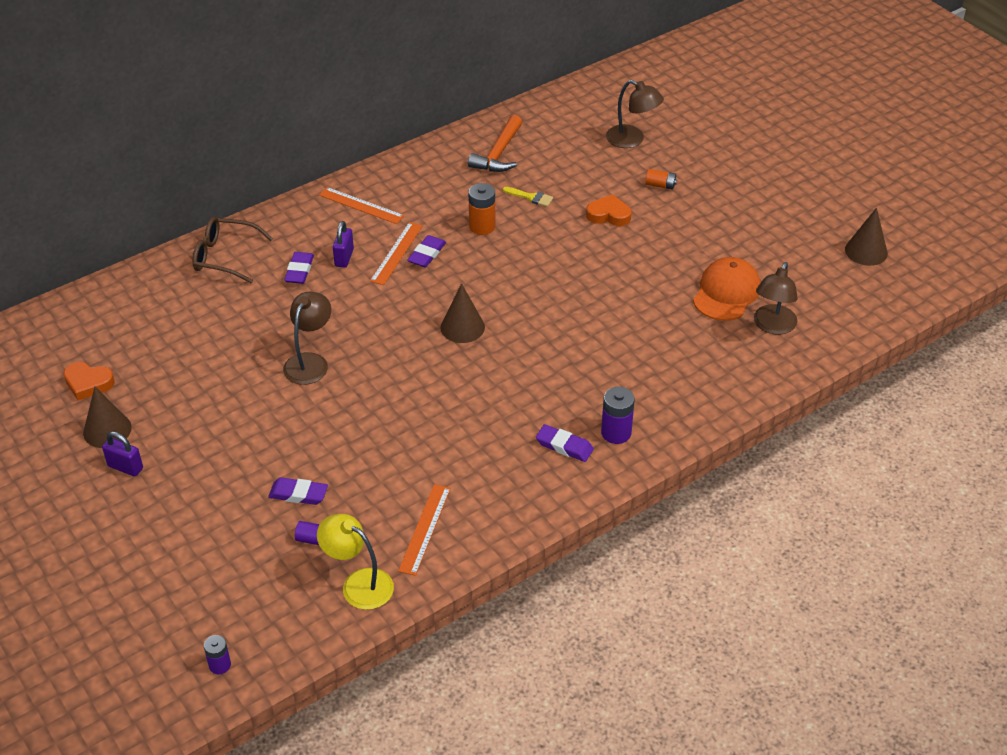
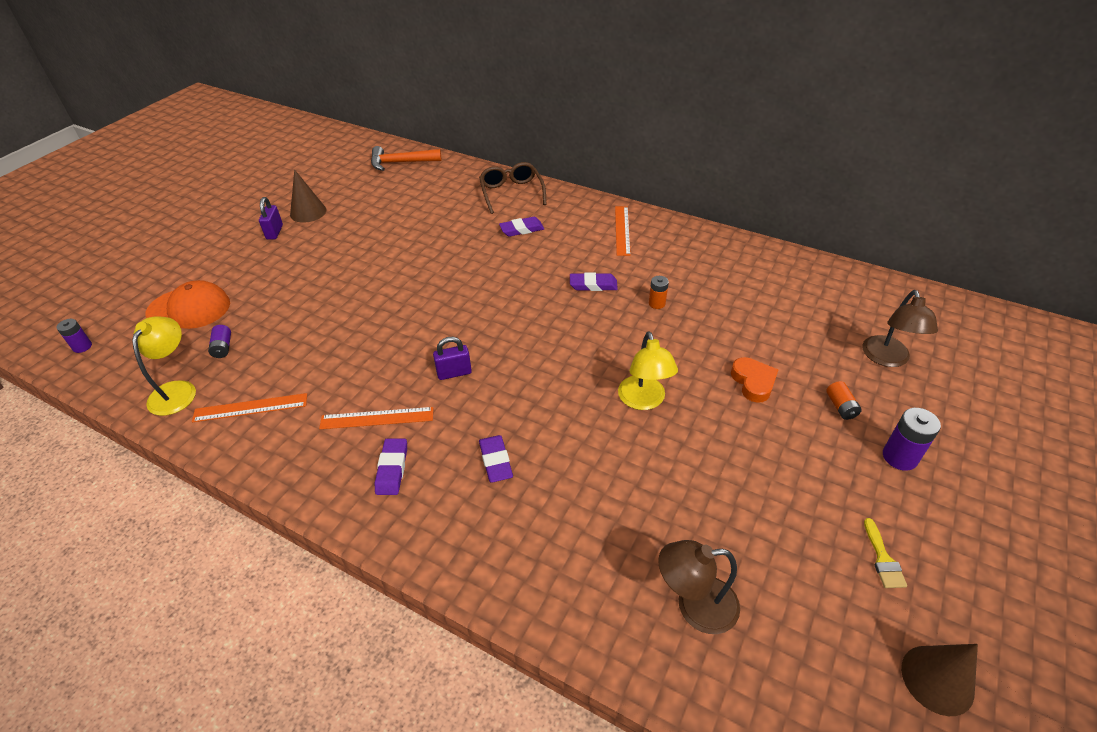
camera: 65 degrees right, 0 degrees up
orange heart [64,362,115,401] -> none
purple eraser [268,477,328,505] -> purple eraser moved to [479,435,513,483]
brown lamp [283,292,331,385] -> none
purple padlock [333,221,354,268] -> purple padlock moved to [433,337,472,380]
orange ruler [370,222,423,285] -> orange ruler moved to [319,407,433,429]
brown cone [440,283,485,343] -> none
orange hammer [468,115,522,172] -> orange hammer moved to [371,146,441,171]
orange battery [468,183,495,235] -> orange battery [649,276,669,309], size x0.63
yellow brush [503,187,553,207] -> yellow brush moved to [864,518,907,588]
purple battery [601,387,635,444] -> purple battery moved to [883,408,941,471]
orange cap [693,257,761,321] -> orange cap moved to [146,280,230,329]
none -> yellow lamp [618,331,678,410]

